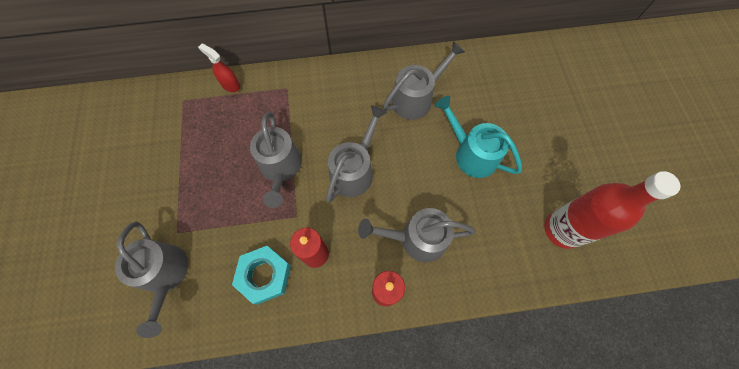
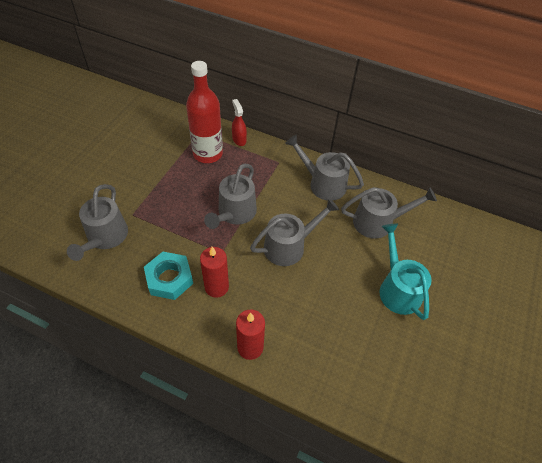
camera: 30 degrees right, 15 degrees down
grey watering can [358,208,476,262] -> grey watering can moved to [285,135,364,201]
red bottle [544,171,681,249] -> red bottle moved to [186,61,223,163]

